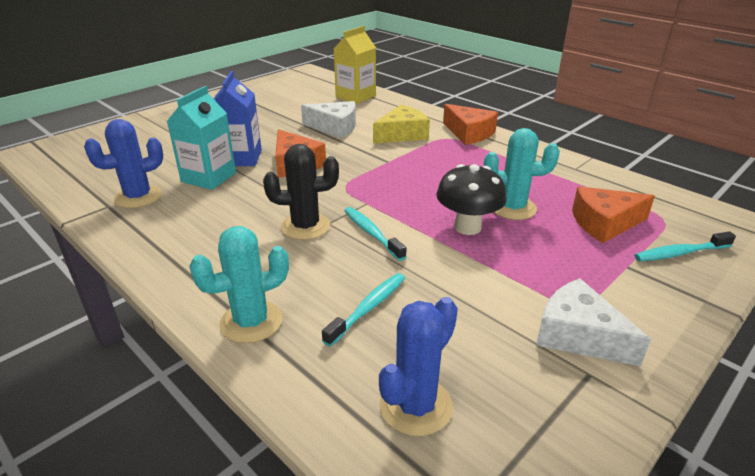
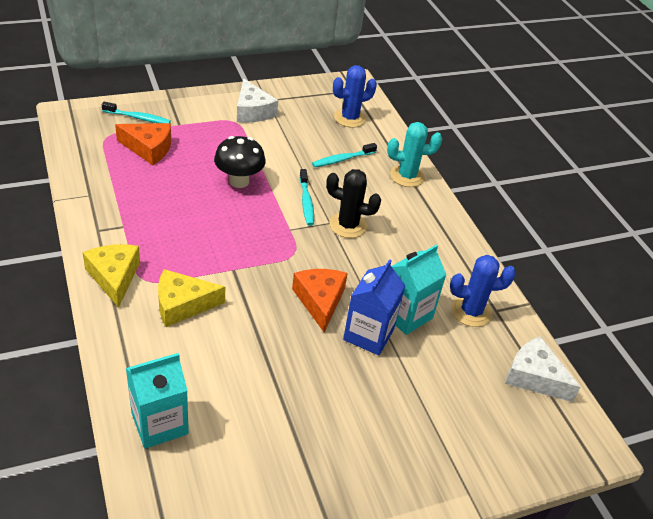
camera: 160 degrees left, 10 degrees up
white cheese [301,101,356,138] -> white cheese moved to [505,336,581,402]
yellow carton [334,26,376,104] -> turquoise carton [126,353,189,449]
orange cheese [443,104,498,145] -> yellow cheese [82,244,140,308]
turquoise cactus [484,128,560,220] -> none

